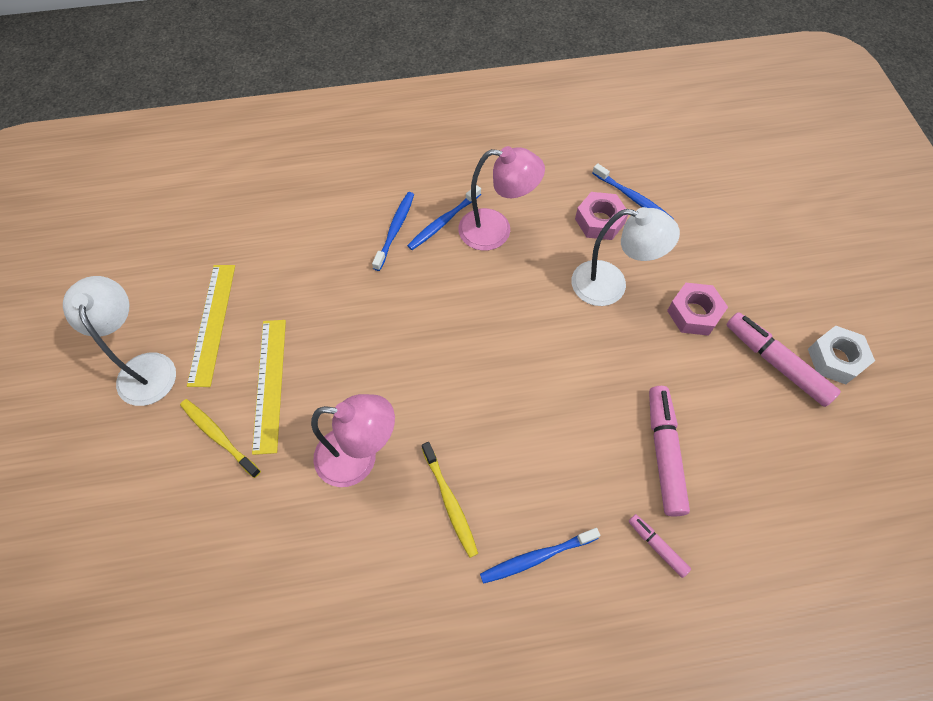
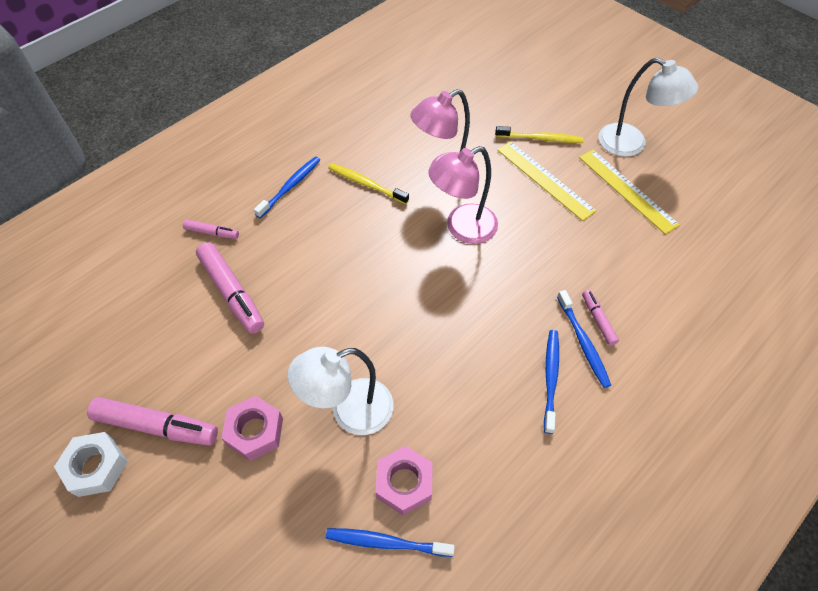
camera: 145 degrees right, 5 degrees down
pink lamp [458,146,545,251] -> pink lamp moved to [428,146,498,244]
none -> pink marker [582,290,619,346]

